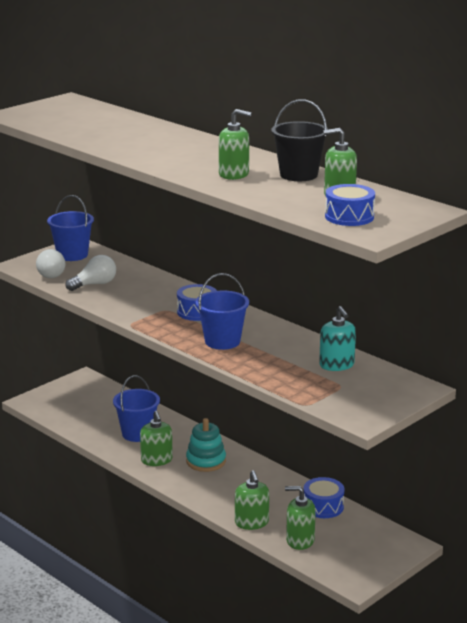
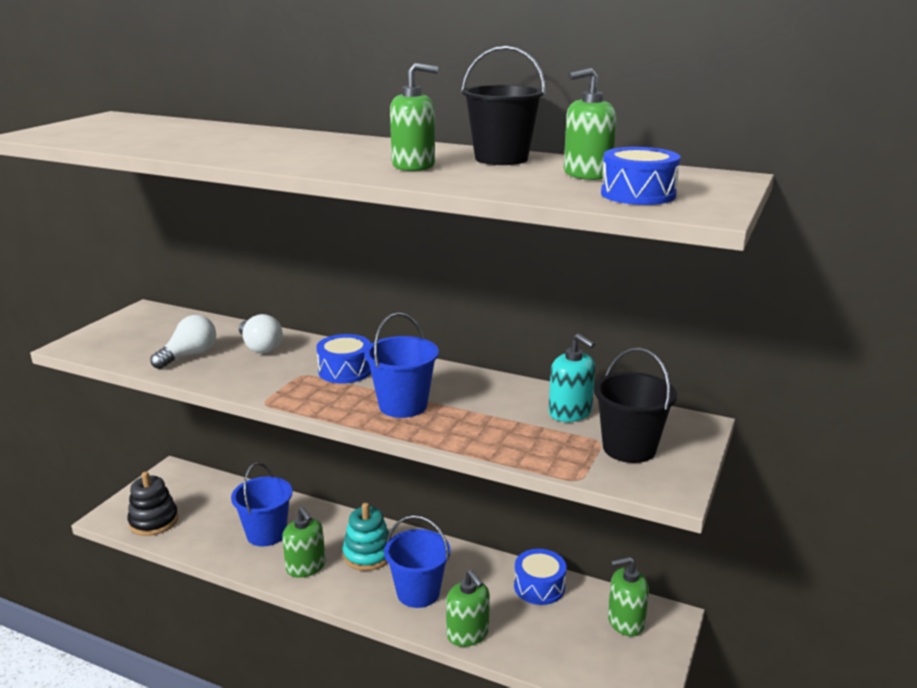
camera: 20 degrees left, 0 degrees up
white light bulb [36,249,65,278] -> white light bulb moved to [239,314,283,353]
blue bucket [47,195,94,261] -> blue bucket moved to [384,515,450,608]
green soap dispenser [285,486,316,550] -> green soap dispenser moved to [608,557,649,636]
none -> black stacking toy [127,472,179,536]
none -> black bucket [594,348,677,463]

